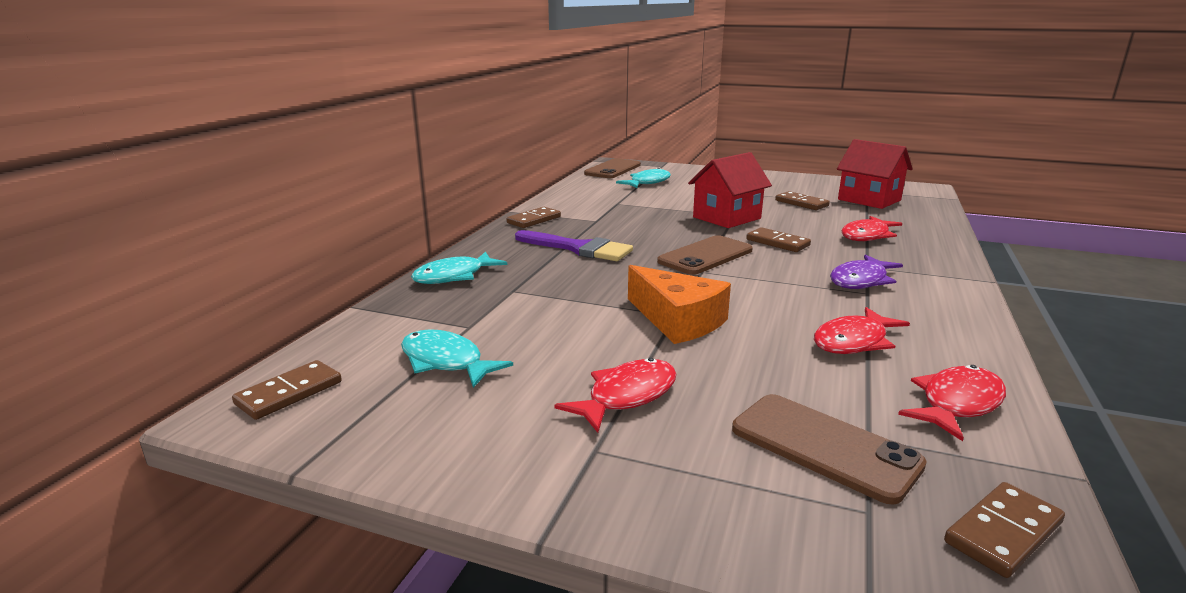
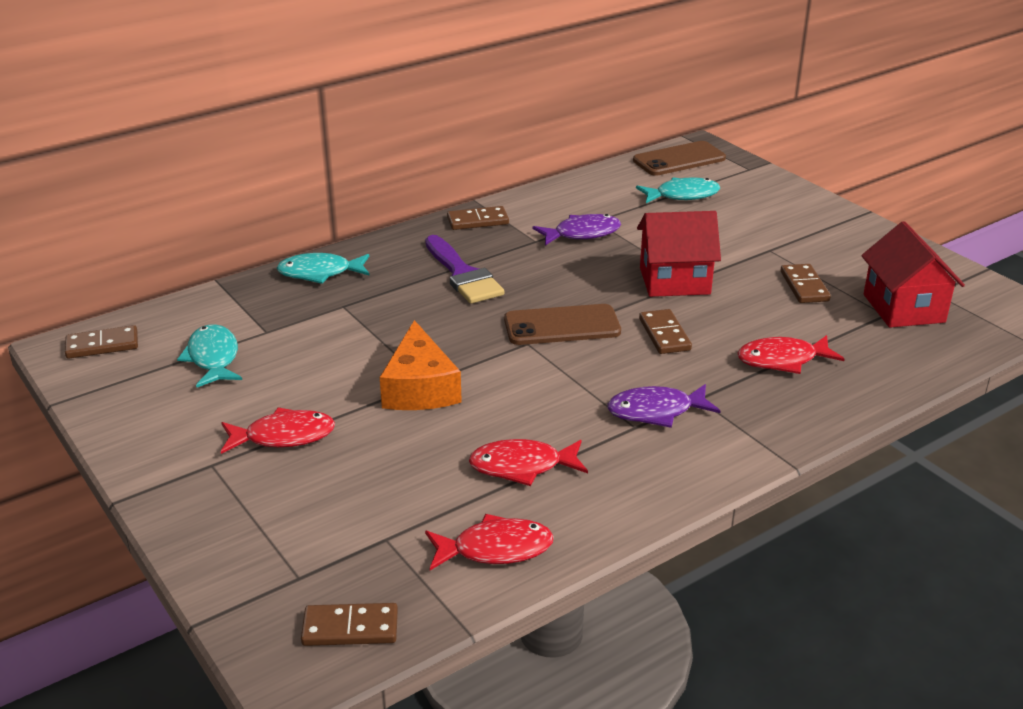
camera: 35 degrees right, 10 degrees up
brown phone [732,394,927,505] -> none
none -> purple fish [533,214,621,245]

